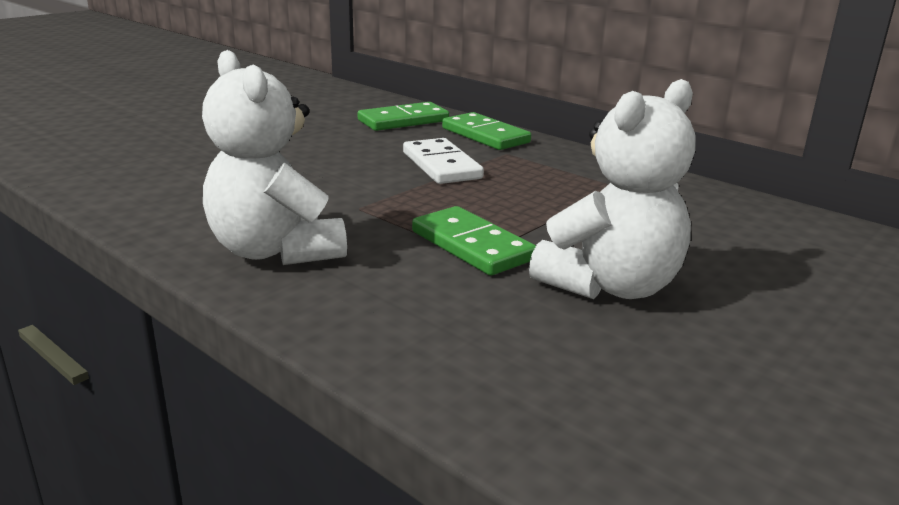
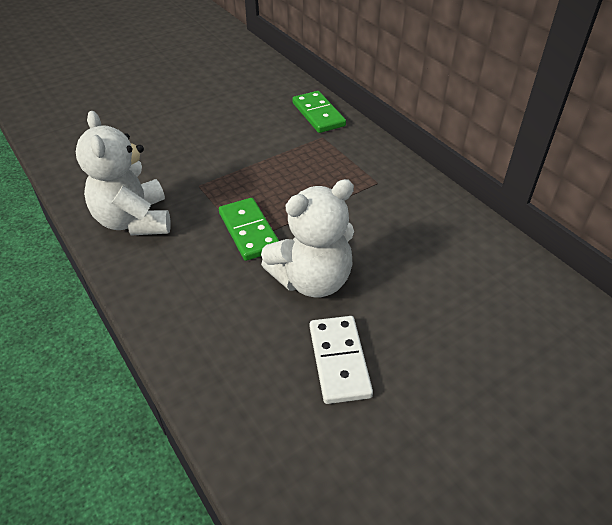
camera: 15 degrees right, 20 degrees up
green domino [357,102,449,131] -> none
white domino [403,138,484,184] -> white domino moved to [310,316,373,404]

